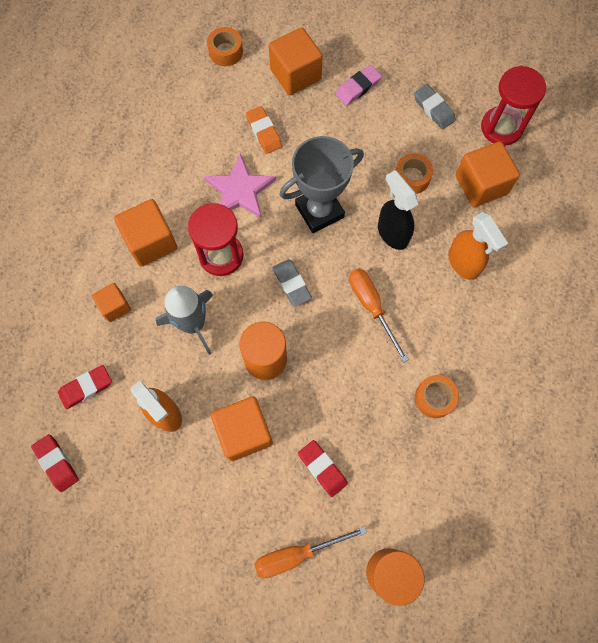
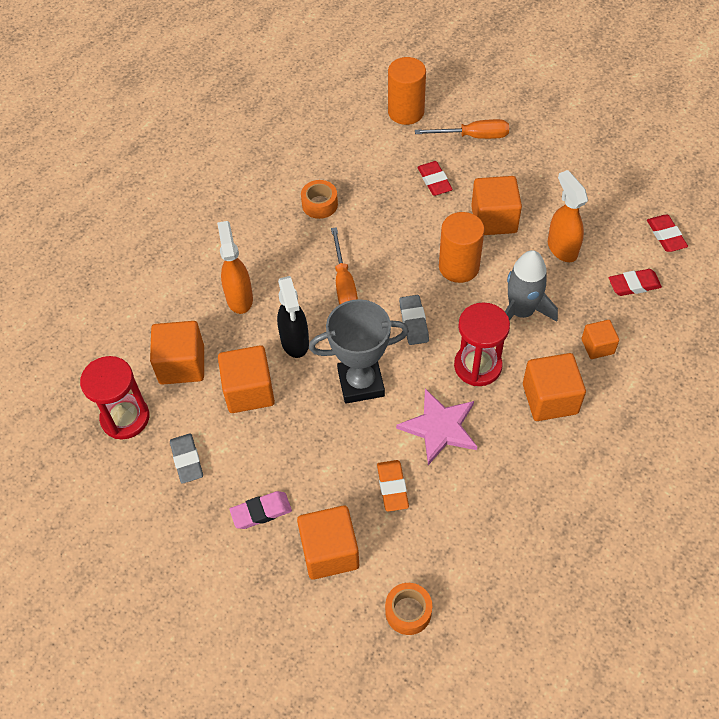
camera: 160 degrees left, 15 degrees down
orange tape [396,153,433,194] -> orange cube [218,345,275,413]

